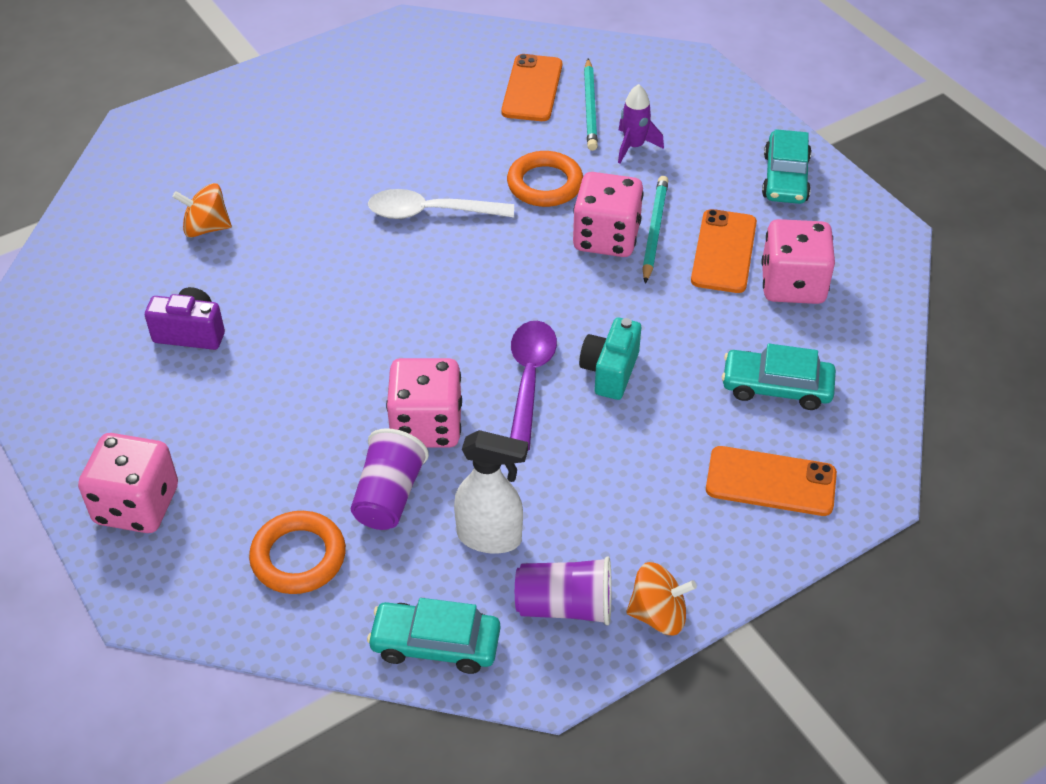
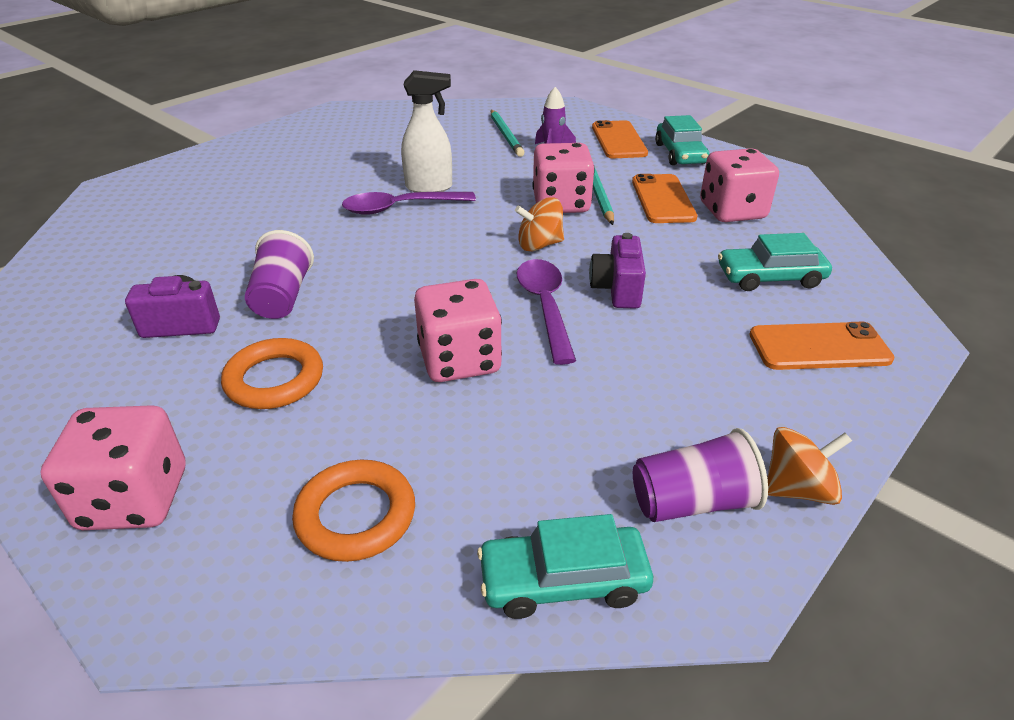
camera: 15 degrees left, 10 degrees down
orange spinning top [172,183,232,238] -> orange spinning top moved to [515,197,564,252]
purple cup [351,428,429,530] -> purple cup moved to [245,230,314,319]
white spoon [368,189,514,219] -> purple spoon [342,192,476,215]
white spray bottle [454,430,528,554] -> white spray bottle moved to [401,70,452,192]
orange phone [501,54,562,121] -> orange phone moved to [592,120,648,158]
orange ring [507,151,583,207] -> orange ring moved to [221,338,323,409]
turquoise camera [579,318,641,400] -> purple camera [589,233,646,309]

